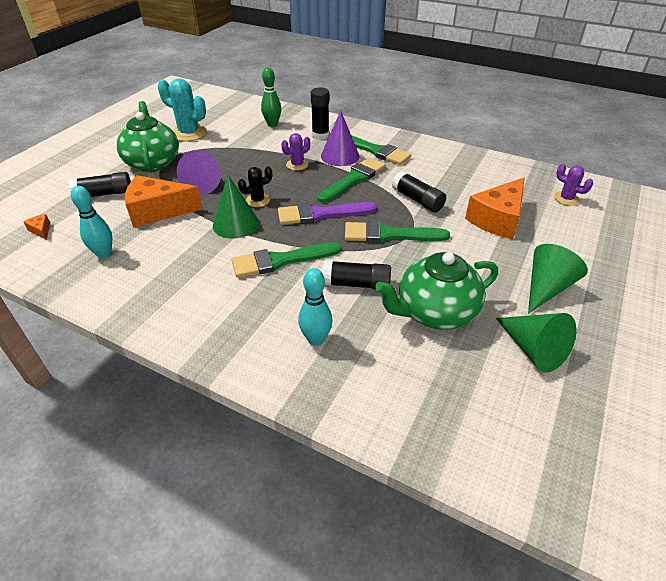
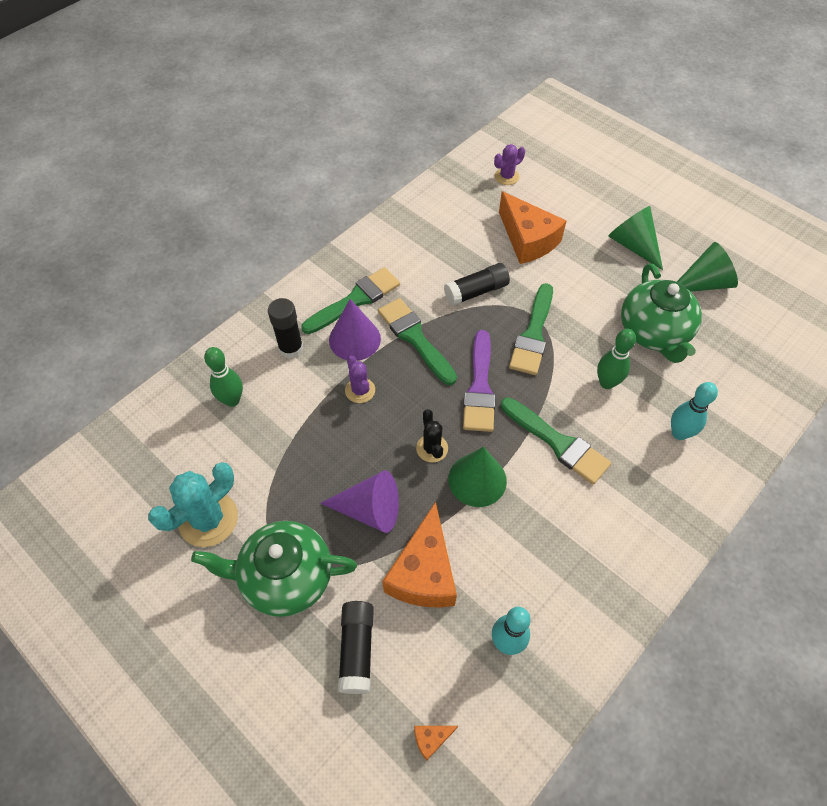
camera: 75 degrees left, 15 degrees up
green brush [231,242,342,278] -> green brush turned 45 degrees counterclockwise [501,397,611,485]
black glue stick [322,260,391,289] -> green bowling pin [597,329,636,389]

